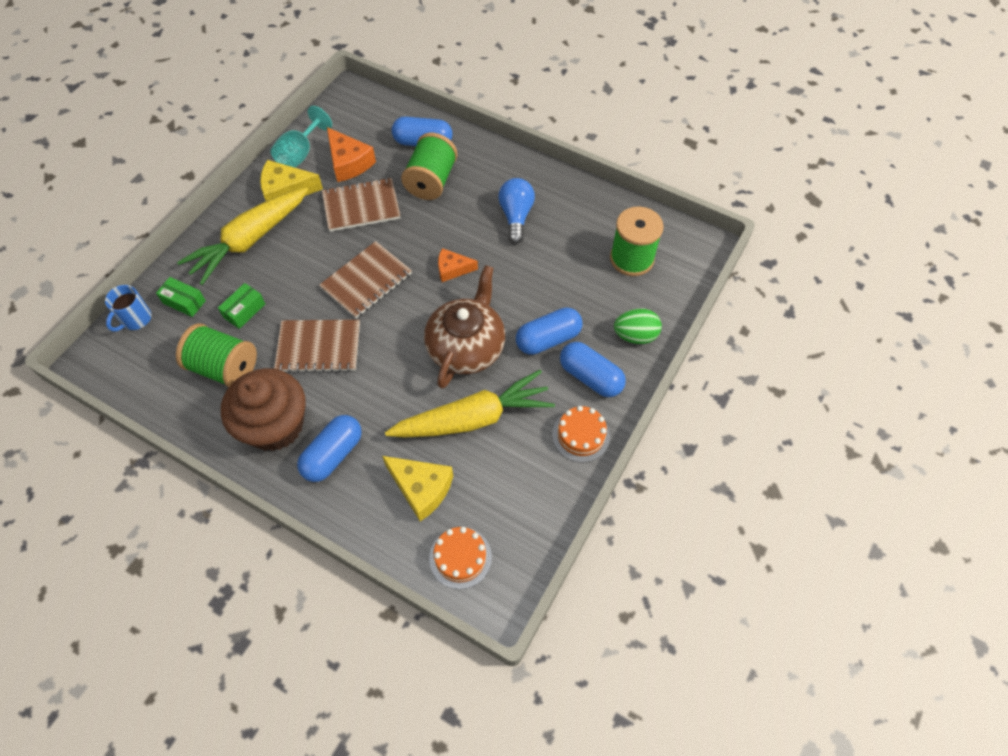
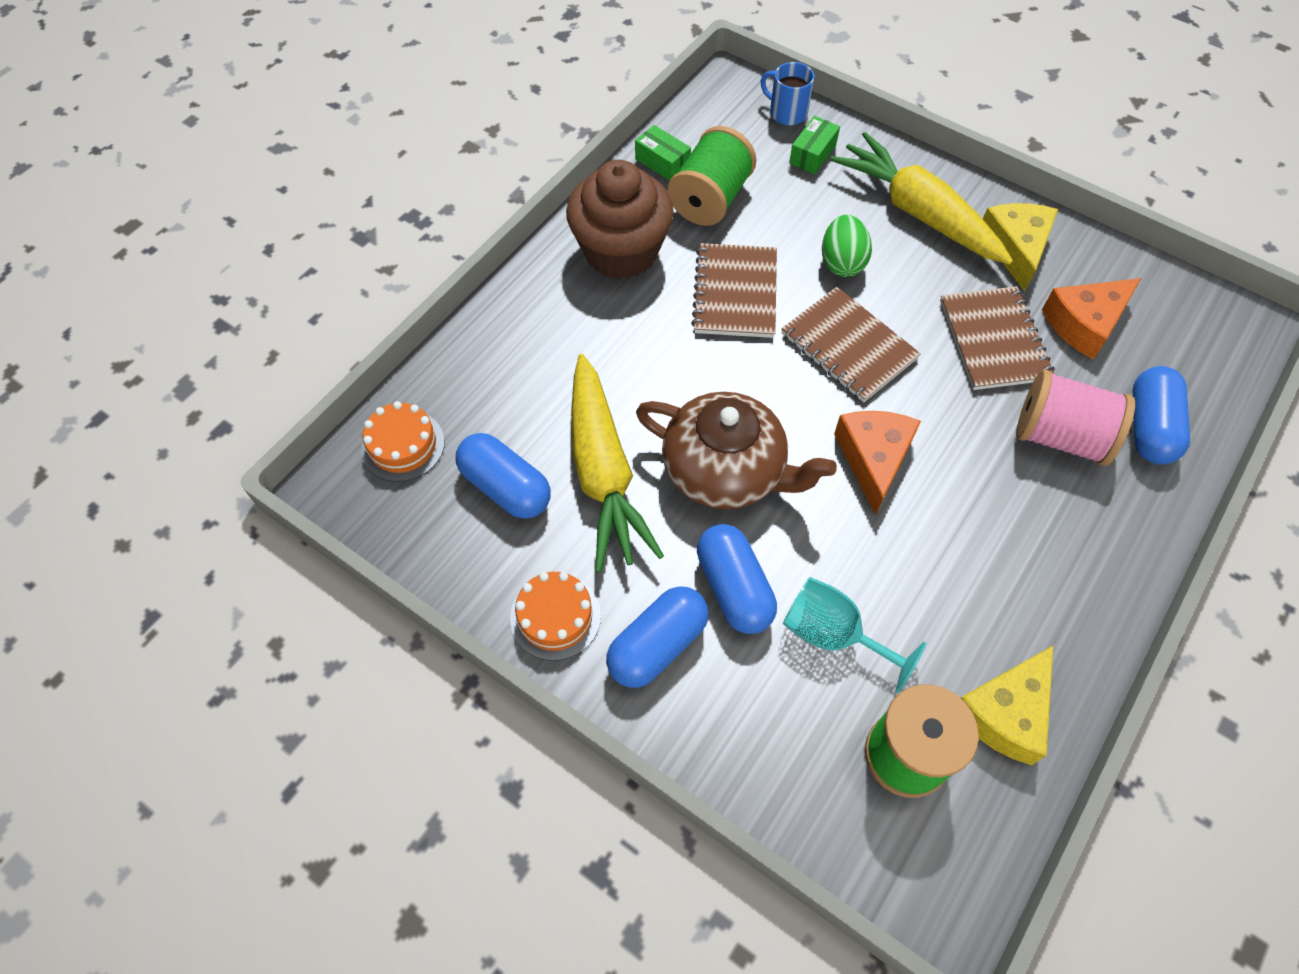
camera: 95 degrees right, 0 degrees up
green box [218,283,265,329] -> green box moved to [635,125,691,181]
turquoise goblet [270,106,332,168] -> turquoise goblet moved to [783,577,927,693]
blue capsule [297,415,362,482] -> blue capsule moved to [456,433,551,519]
yellow cheese [382,456,453,521] -> yellow cheese moved to [961,646,1053,765]
green spool [401,133,458,200] -> pink spool [1016,370,1135,466]
orange cheese [438,248,478,282] -> orange cheese [834,411,921,515], size x1.55
blue light bulb [498,178,535,244] -> none
green egg [614,309,662,344] -> green egg moved to [822,215,872,277]

